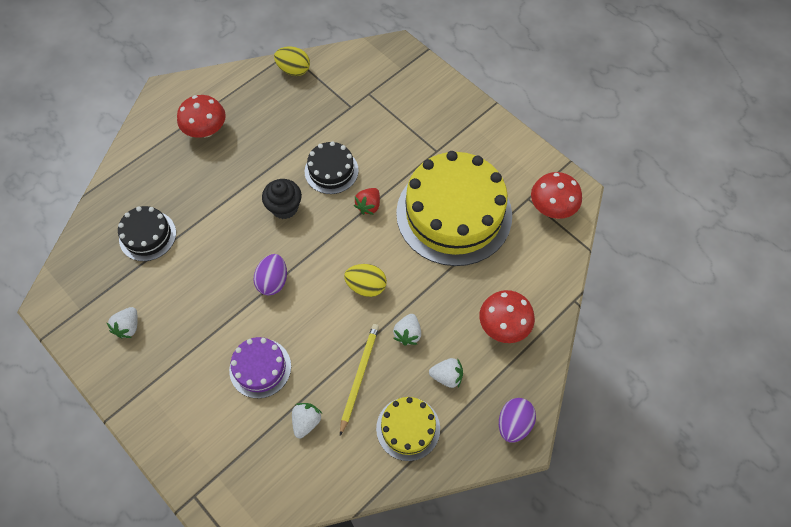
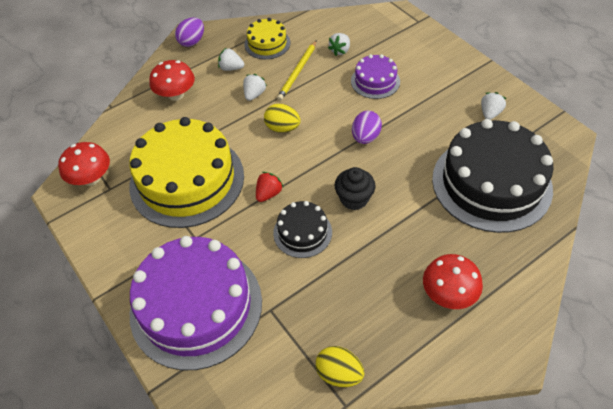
camera: 170 degrees left, 10 degrees down
black cake [118,206,176,261] -> black cake [432,119,553,233], size x2.08
none -> purple cake [130,236,262,370]

